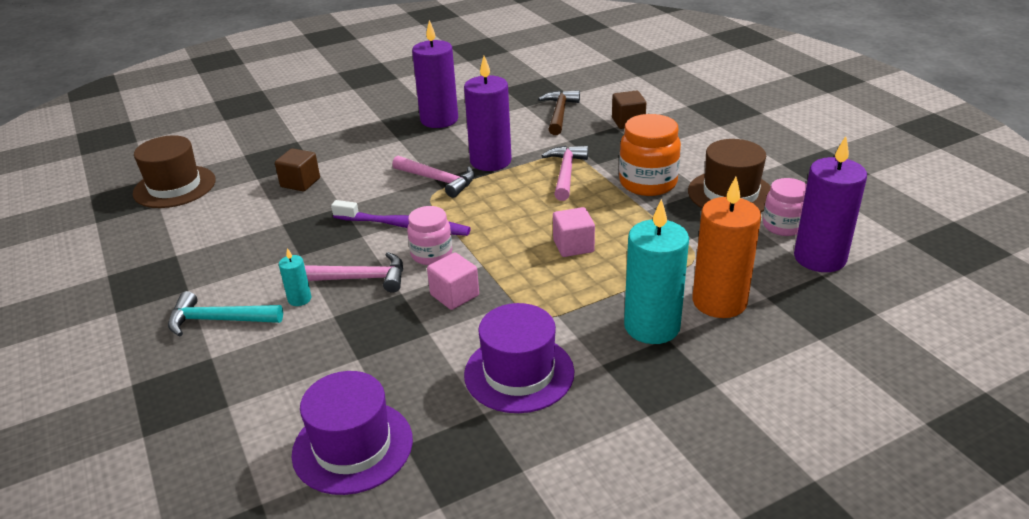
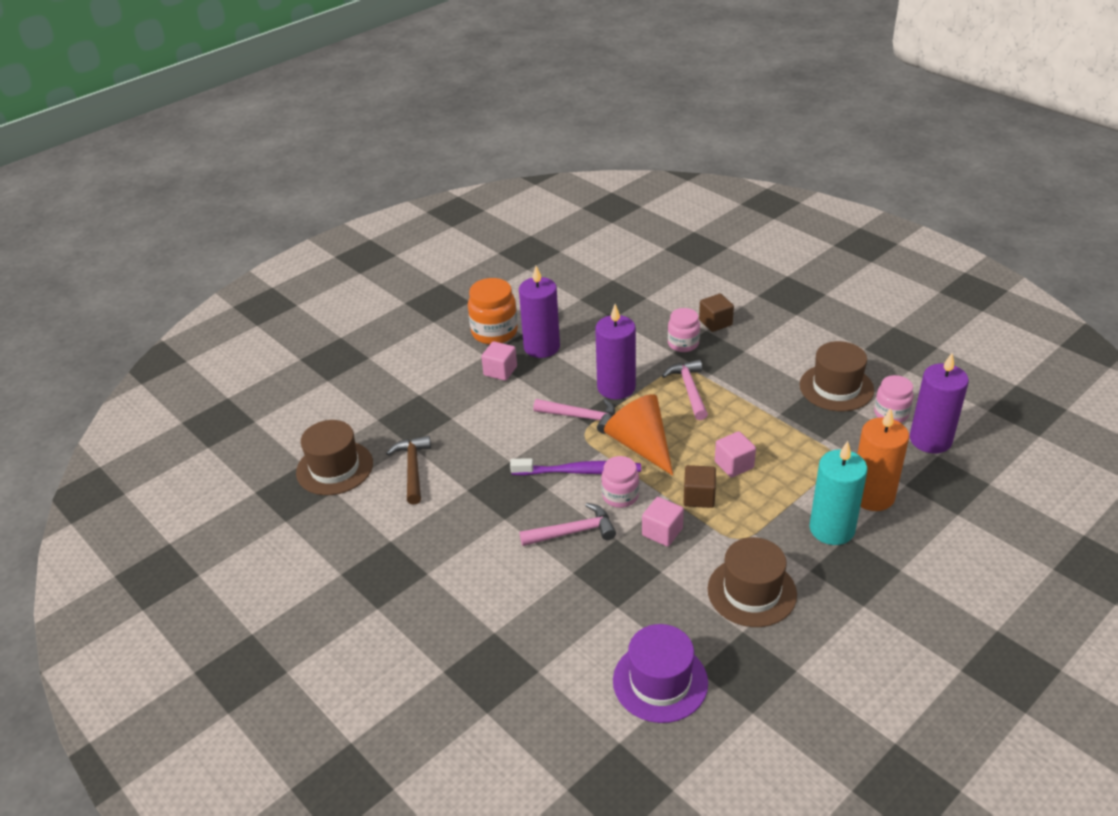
camera: 15 degrees left, 5 degrees up
turquoise hammer [168,291,283,337] -> none
brown cube [275,148,320,191] -> brown cube moved to [684,465,716,508]
turquoise candle [279,248,311,306] -> none
purple hat [464,303,574,413] -> brown hat [708,537,797,627]
brown hammer [538,90,580,135] -> brown hammer moved to [386,436,431,505]
orange jar [619,114,681,196] -> orange jar moved to [468,278,518,344]
none -> pink cube [481,341,517,381]
none -> orange cone [604,394,673,476]
none -> pink jar [668,308,700,352]

